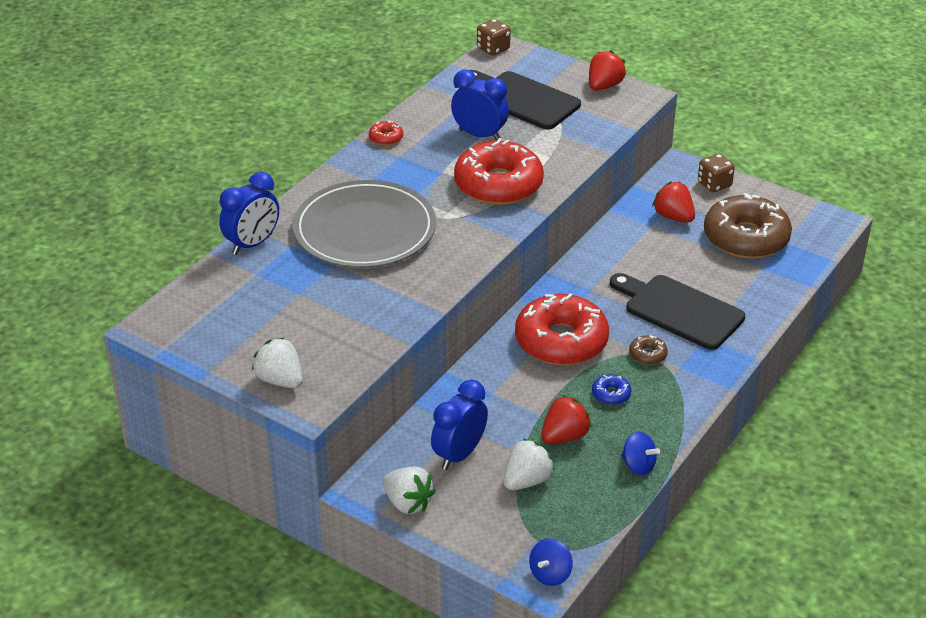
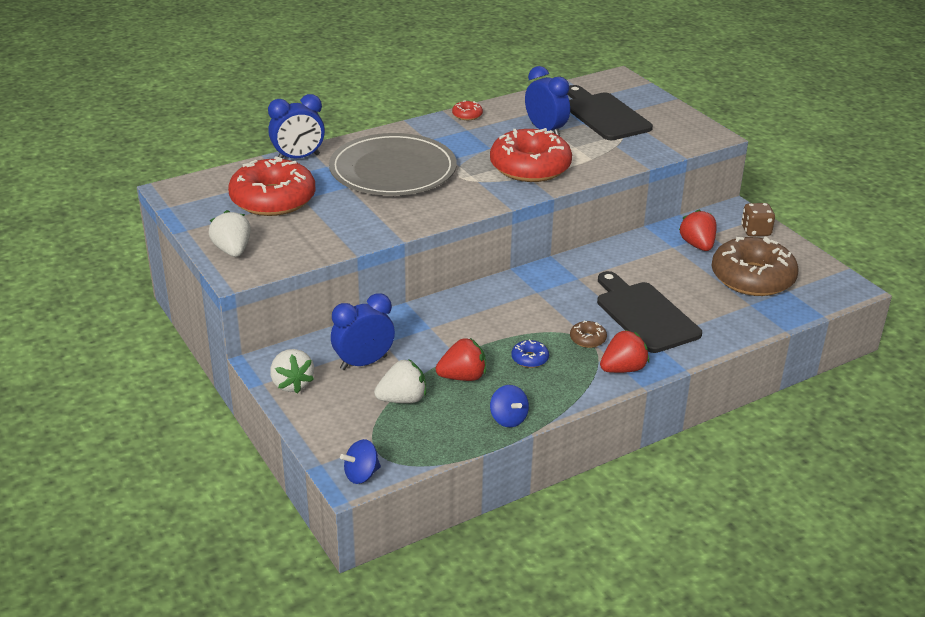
camera: 25 degrees right, 5 degrees down
brown dice [477,19,511,55] -> none
red donut [515,293,609,365] -> red donut moved to [228,157,316,216]
red strawberry [589,50,626,91] -> red strawberry moved to [600,330,649,373]

